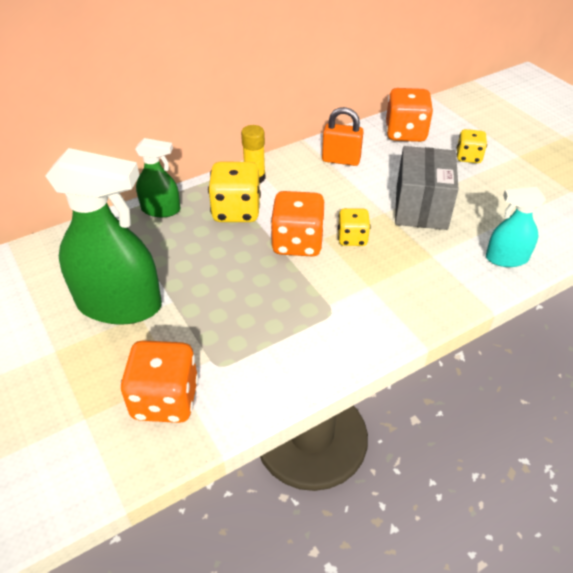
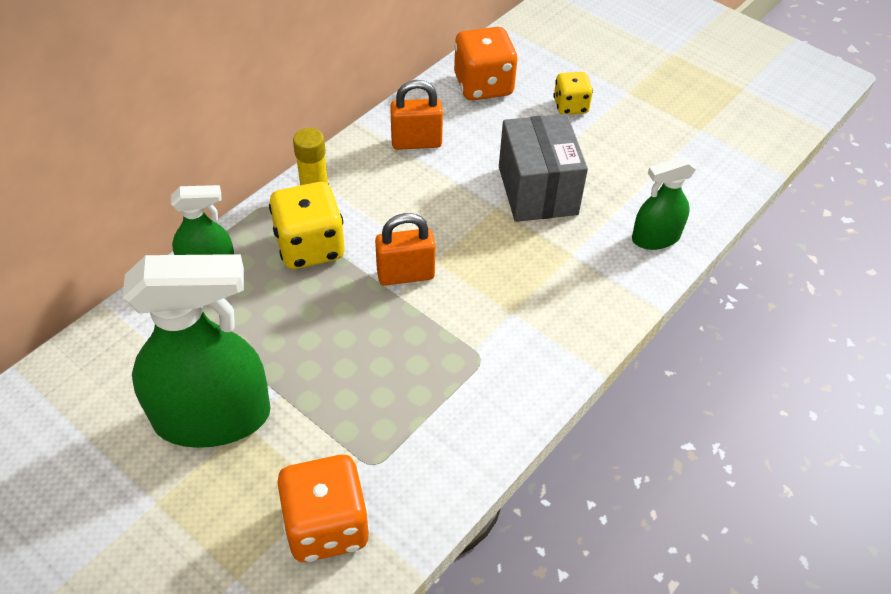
camera: 20 degrees left, 5 degrees up
orange dice [270,191,326,256] -> orange padlock [375,213,436,286]
yellow dice [338,208,371,246] -> none
turquoise spray bottle [486,187,546,267] -> green spray bottle [632,156,696,250]

